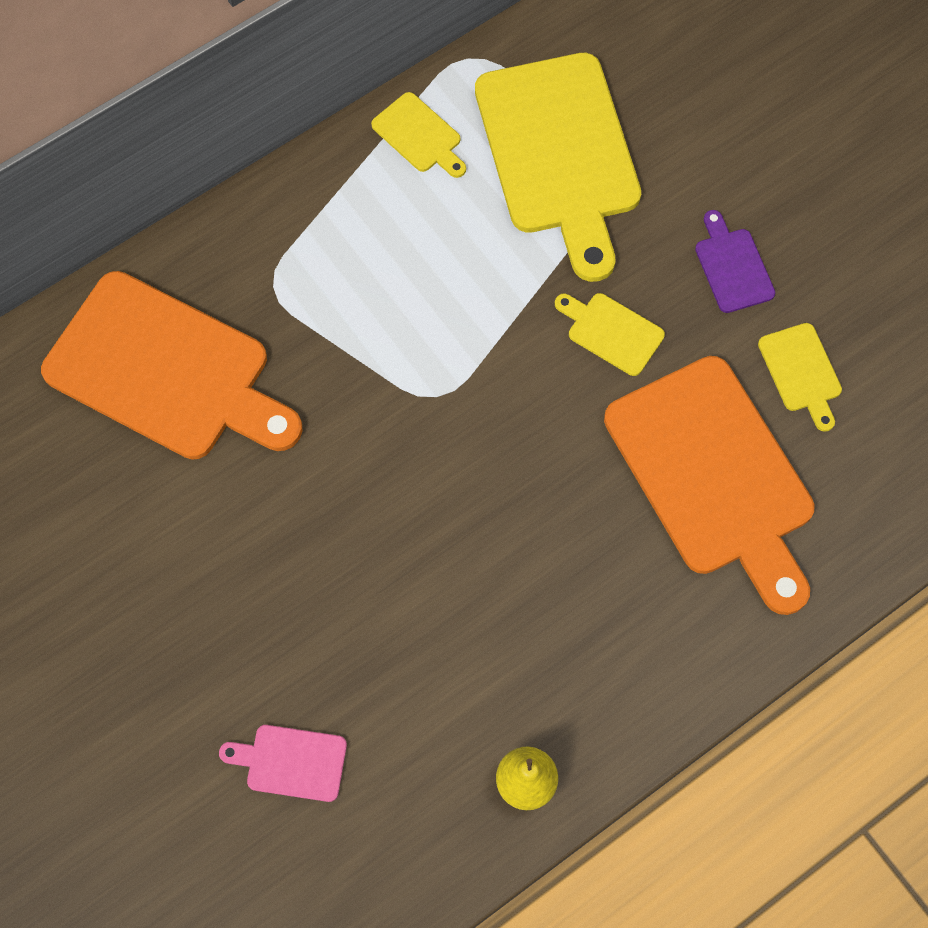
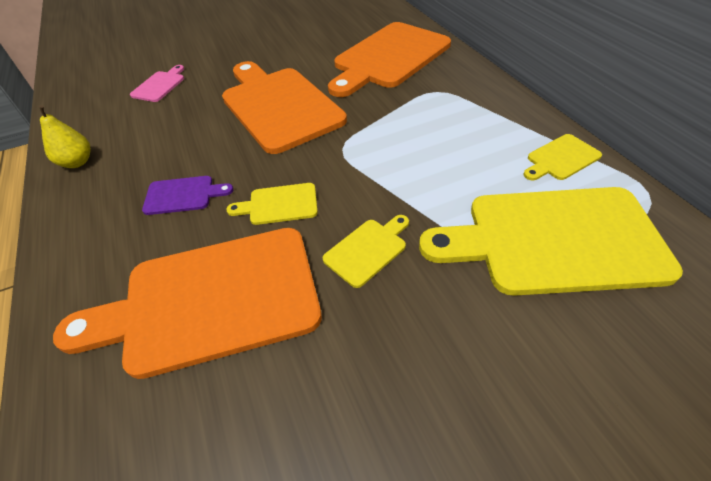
camera: 105 degrees right, 20 degrees down
purple cutting board [695,210,775,313] -> purple cutting board moved to [142,176,233,215]
yellow cutting board [758,323,842,432] -> yellow cutting board moved to [226,183,318,225]
none -> orange cutting board [222,61,347,154]

